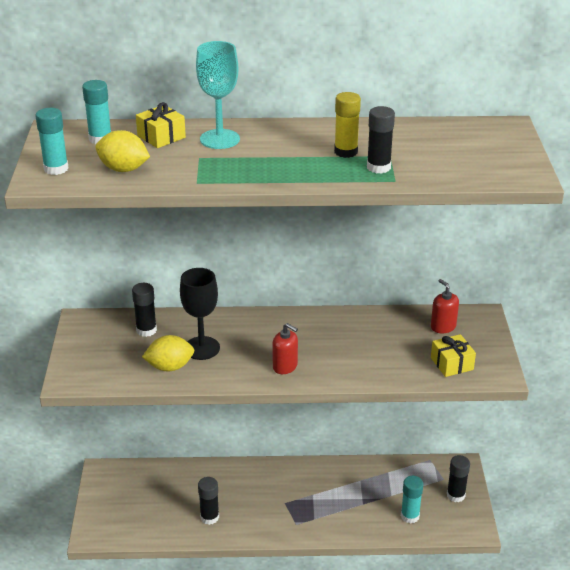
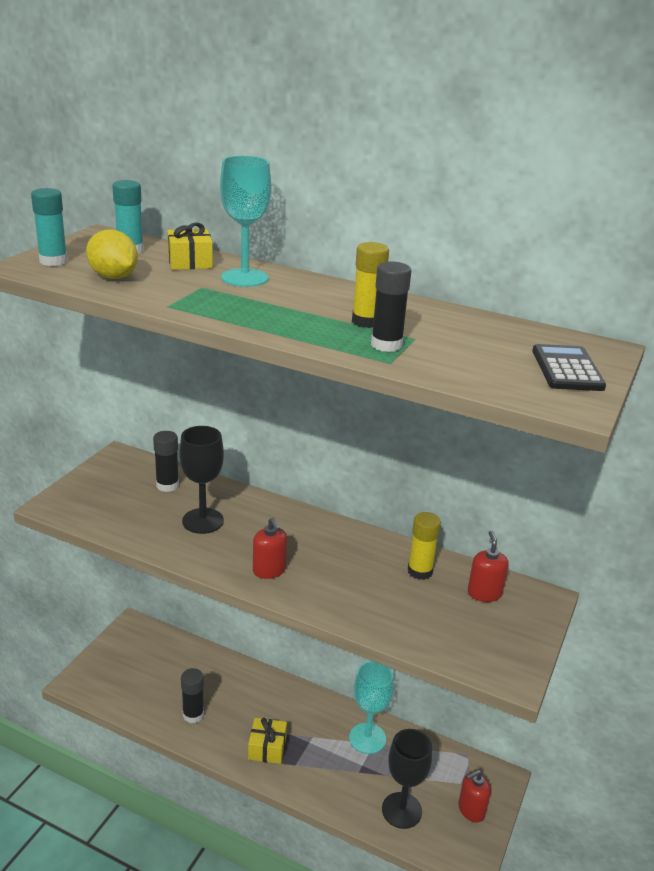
camera: 25 degrees right, 5 degrees down
yellow lemon [142,335,194,371] -> none
turquoise glue stick [401,476,423,524] -> black goblet [382,729,432,829]
yellow gift [431,334,476,377] -> yellow gift moved to [248,718,287,764]
black glue stick [447,455,470,502] -> red soap dispenser [458,770,491,822]
none -> turquoise goblet [349,661,394,754]
none -> yellow glue stick [408,512,441,580]
none -> black calculator [532,344,606,391]

